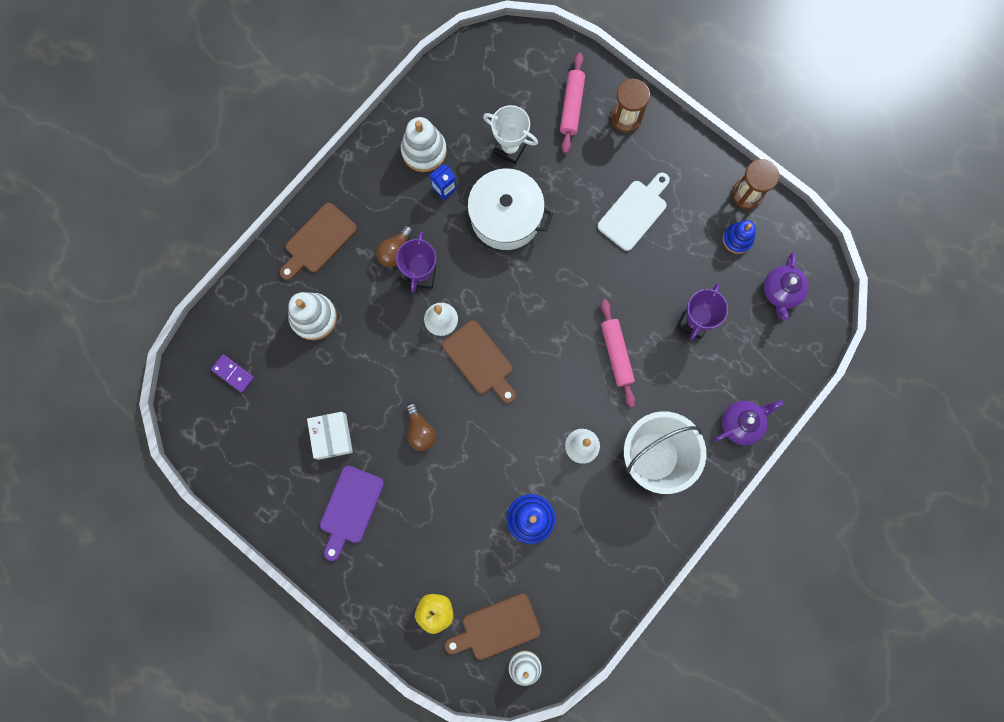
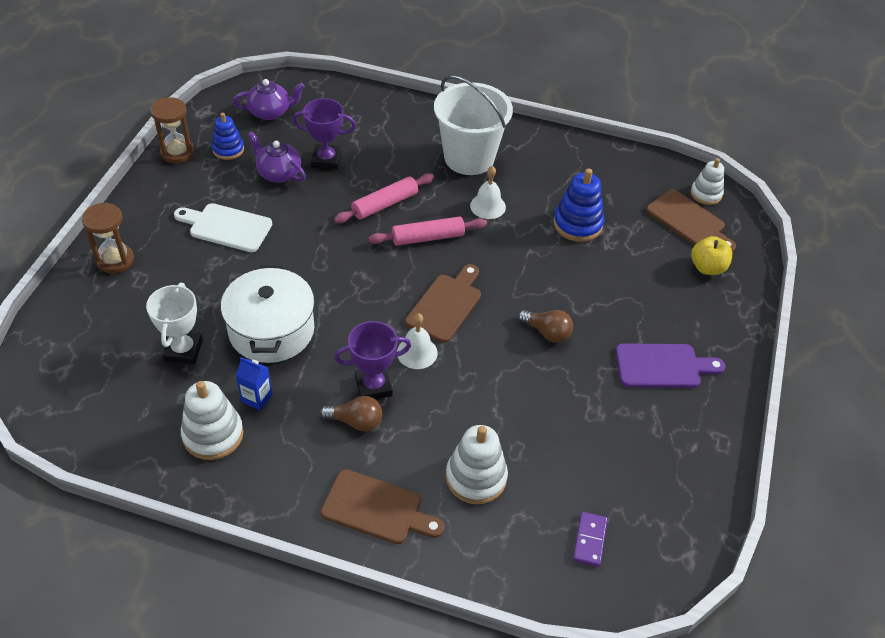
camera: 115 degrees left, 30 degrees down
white box [307,412,353,460] -> none
brown light bulb [406,403,436,451] -> brown light bulb turned 75 degrees clockwise [518,310,573,343]
pink rolling pin [560,53,585,154] -> pink rolling pin moved to [369,216,487,246]
purple teapot [714,400,783,445] -> purple teapot moved to [247,131,306,183]

